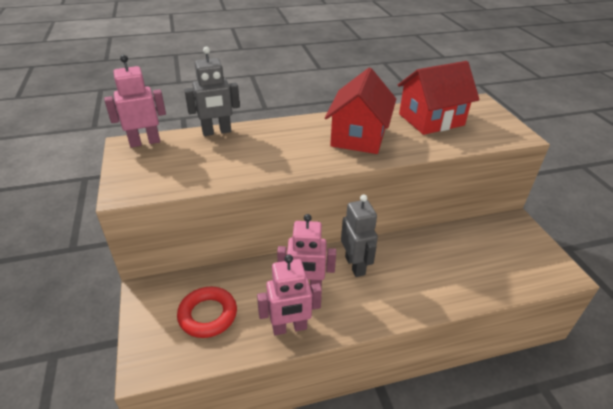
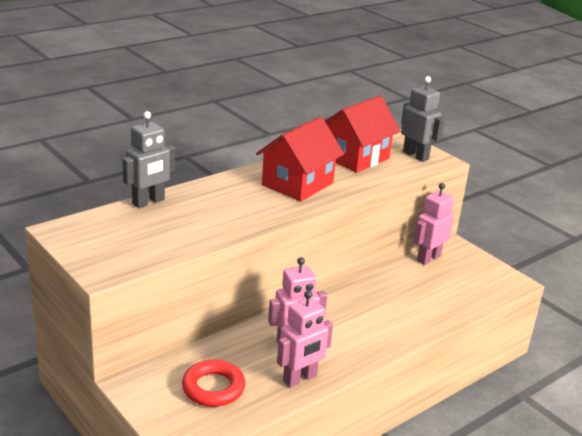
camera: 25 degrees left, 10 degrees down
pink robot [104,55,166,148] -> pink robot moved to [414,183,454,265]
red house [325,68,396,154] -> red house turned 45 degrees clockwise [256,117,344,202]
grey robot [341,194,378,277] -> grey robot moved to [401,76,445,162]

